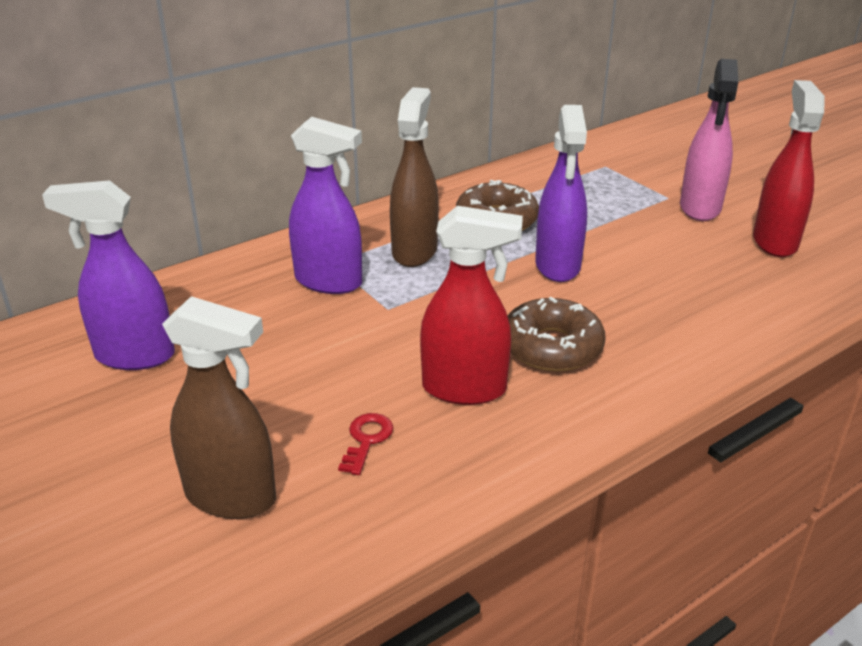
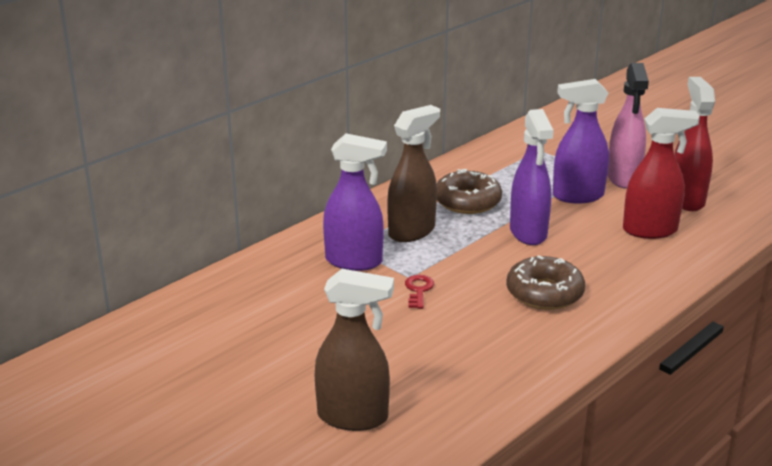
camera: 10 degrees left, 5 degrees down
purple spray bottle [42,180,175,370] -> purple spray bottle moved to [553,79,609,203]
red key [338,413,393,475] -> red key moved to [405,275,434,309]
brown spray bottle [390,87,439,267] -> brown spray bottle turned 45 degrees clockwise [387,105,440,242]
red spray bottle [420,206,523,405] -> red spray bottle moved to [623,108,700,239]

